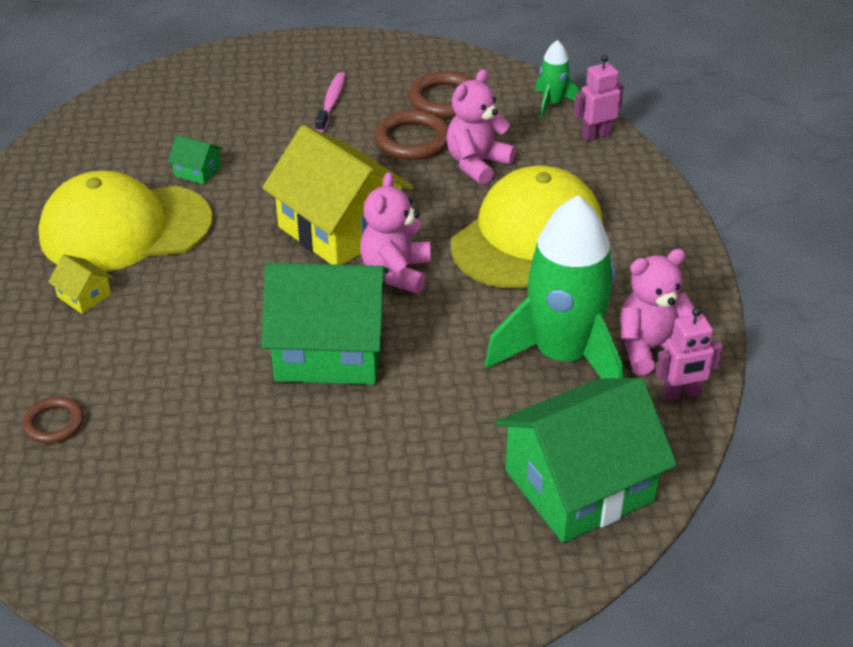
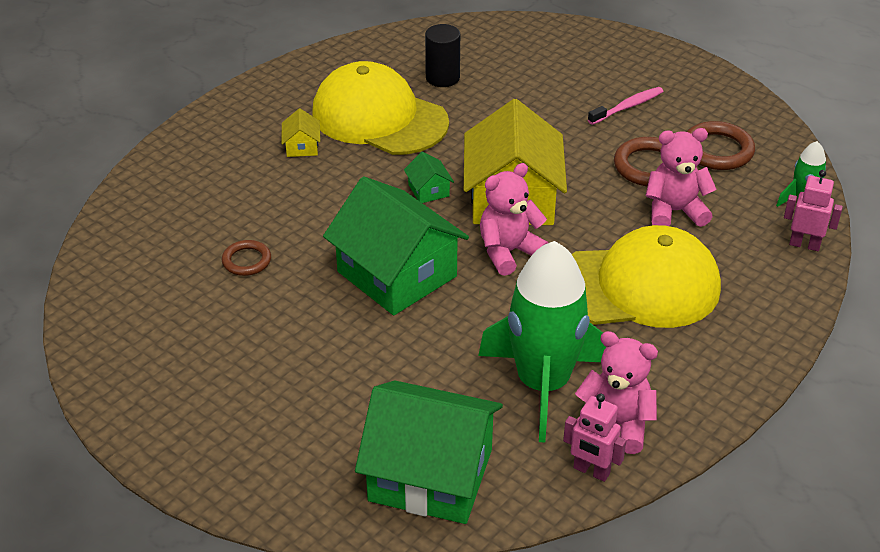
camera: 45 degrees right, 0 degrees up
brown ring [22,397,84,444] -> brown ring moved to [222,240,271,276]
green house [168,135,223,184] -> green house moved to [404,151,454,203]
none -> black cylinder [425,24,460,87]

